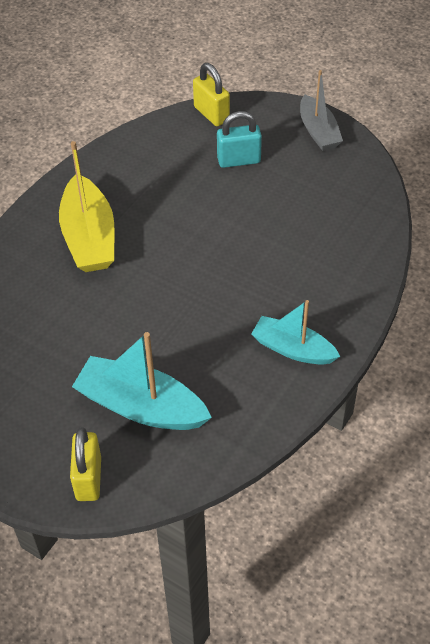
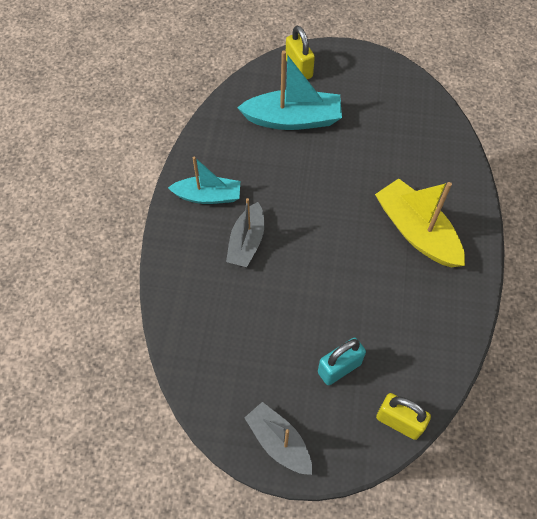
camera: 155 degrees right, 10 degrees up
none -> grey boat [226,198,264,267]

